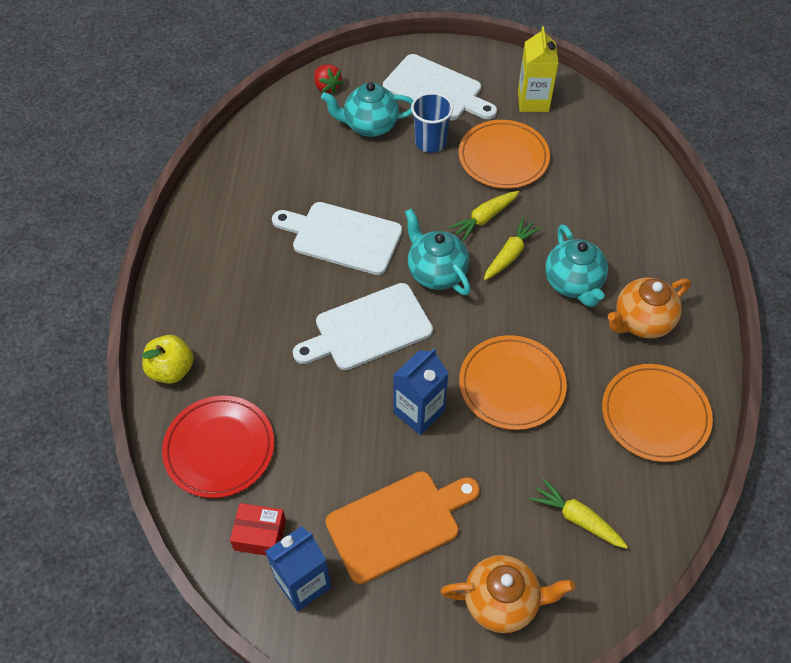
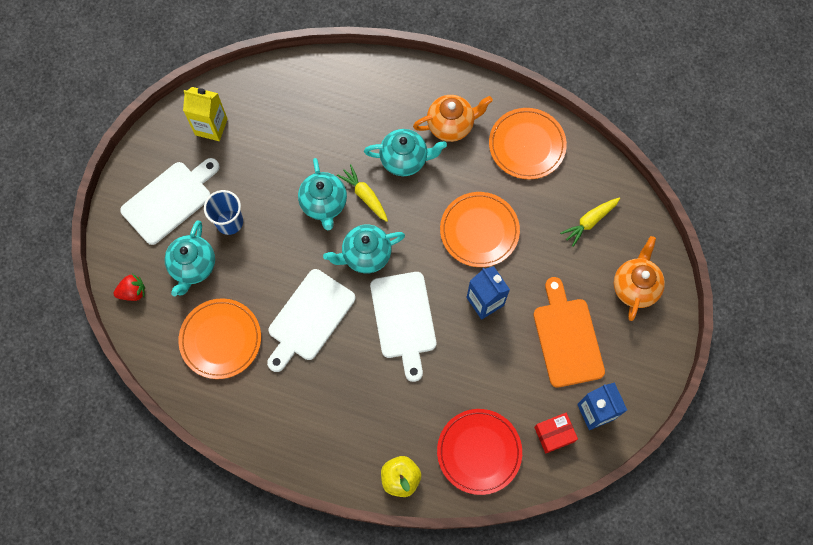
camera: 75 degrees left, 15 degrees up
red box [230,503,286,556] -> red box turned 45 degrees clockwise [534,413,578,454]
yellow carrot [448,191,519,242] -> turquoise teapot [298,158,347,231]
orange plate [459,120,550,189] -> orange plate moved to [178,298,261,379]
orange teapot [608,278,691,338] -> orange teapot turned 90 degrees counterclockwise [413,95,493,142]

